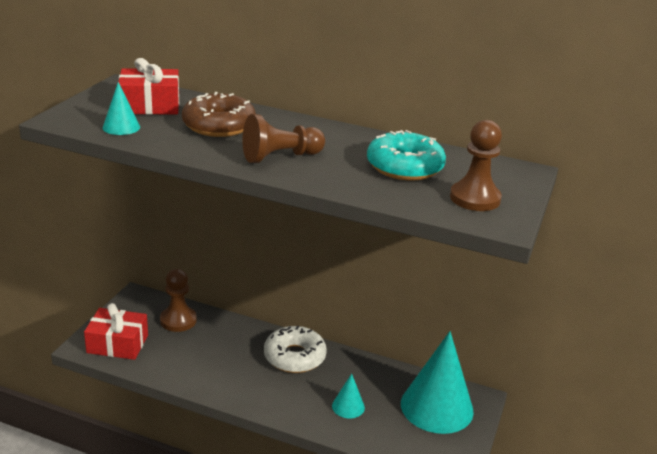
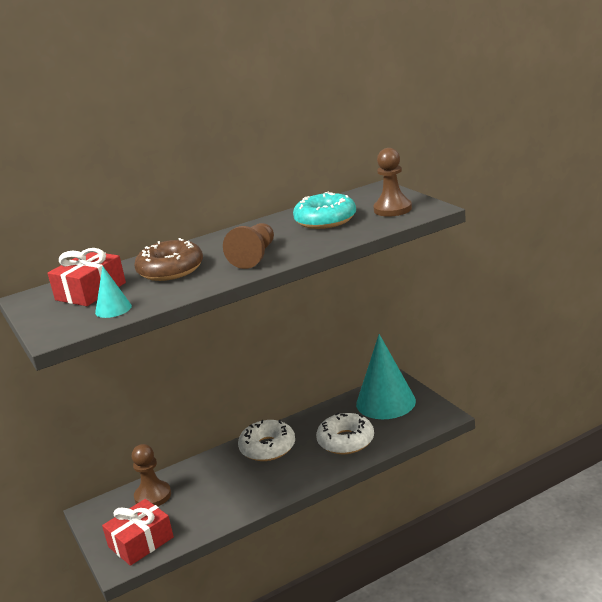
camera: 45 degrees left, 5 degrees down
turquoise cone [332,374,365,418] -> white donut [316,412,374,454]

